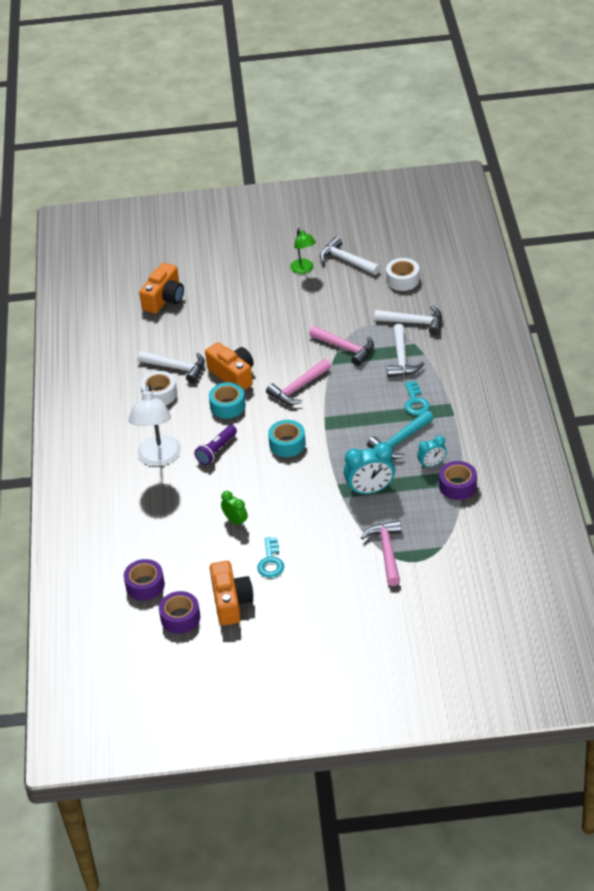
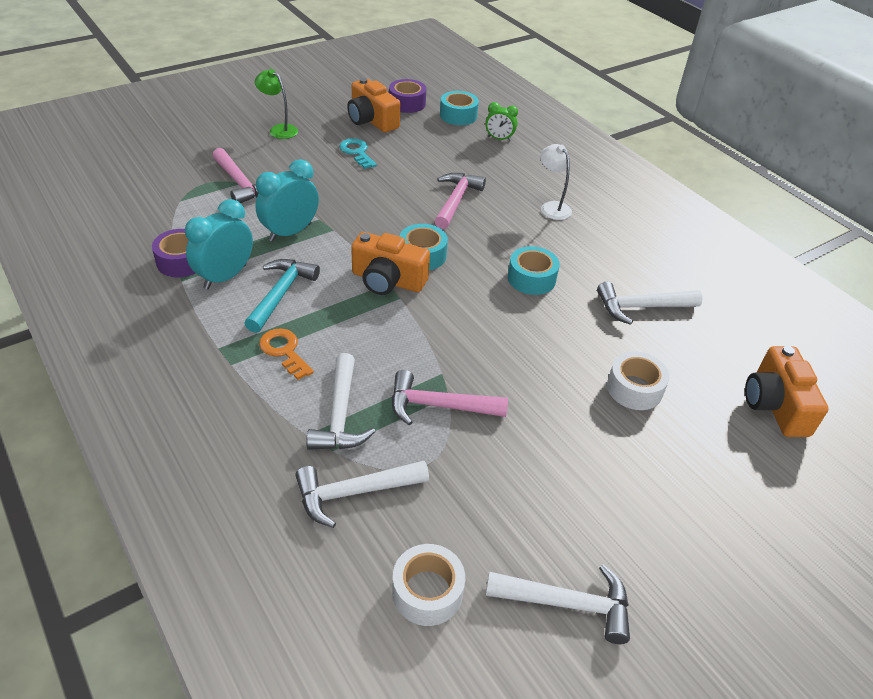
camera: 145 degrees right, 0 degrees up
purple tape [124,559,165,601] -> turquoise tape [440,91,479,125]
white lamp [129,384,181,466] -> white lamp [540,144,572,220], size x0.59
white tape [140,371,177,405] -> white tape moved to [607,351,669,410]
purple flashlight [194,425,237,465] -> none
orange camera [205,342,254,390] -> orange camera moved to [351,232,430,295]
green clock [221,491,248,527] -> green clock moved to [485,102,518,141]
pink hammer [266,359,331,405] -> pink hammer moved to [434,173,486,230]
green lamp [290,228,316,274] -> green lamp moved to [255,69,298,139]
white hammer [387,324,424,377] -> white hammer turned 150 degrees counterclockwise [306,353,376,450]
turquoise key [405,381,430,415] -> orange key [259,328,314,380]
turquoise clock [417,435,447,469] -> turquoise clock [185,199,253,289], size x1.68

